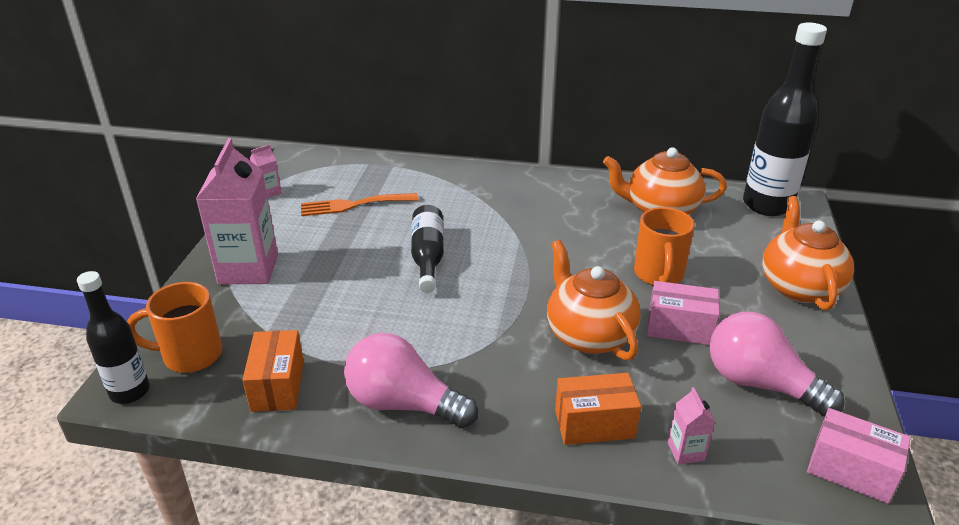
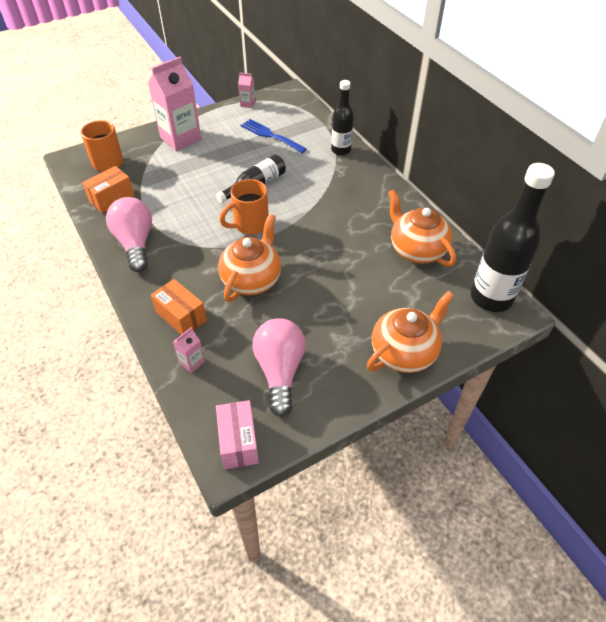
camera: 50 degrees right, 15 degrees up
black bottle [77,271,150,404] -> black bottle moved to [331,80,354,156]
orange fork [301,193,418,216] -> blue fork [241,119,307,153]
orange mug [634,207,694,285] -> orange mug moved to [219,179,269,235]
pink box [647,281,719,345] -> none

